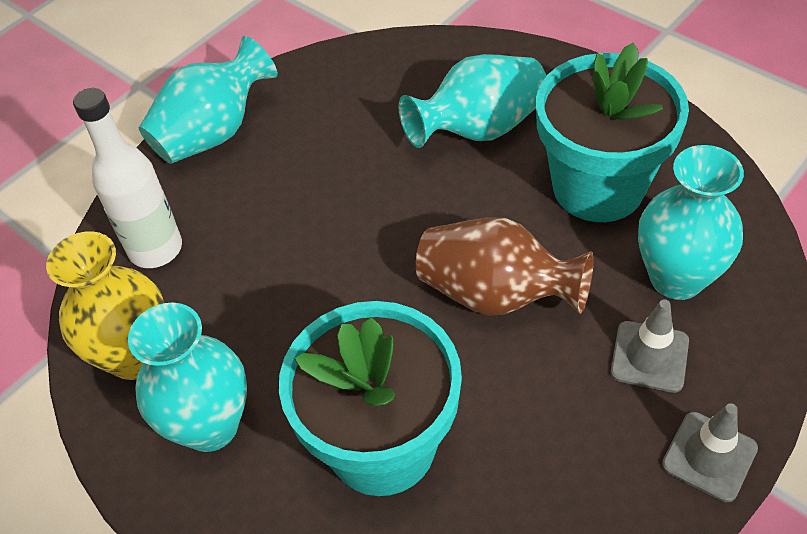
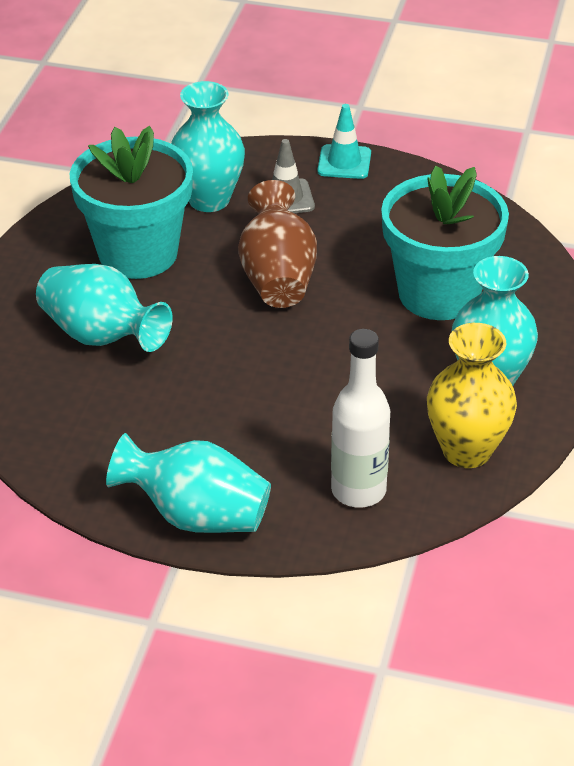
camera: 120 degrees left, 10 degrees down
grey traffic cone [662,403,758,502] -> turquoise traffic cone [317,104,371,179]

